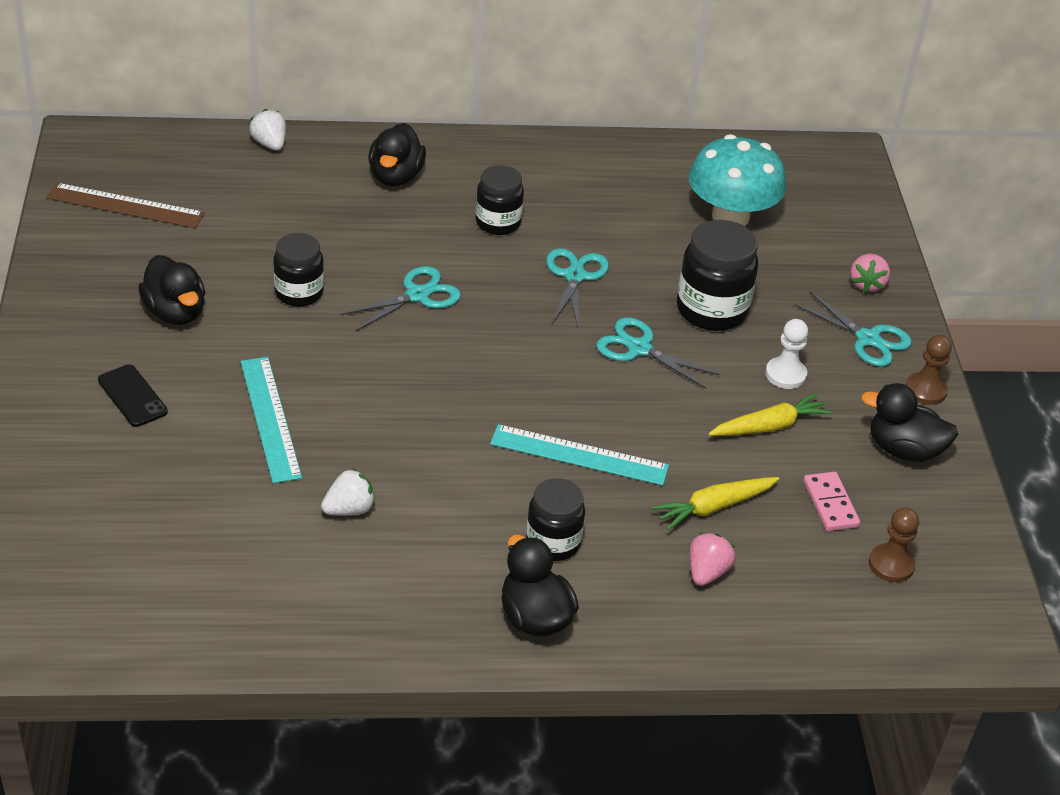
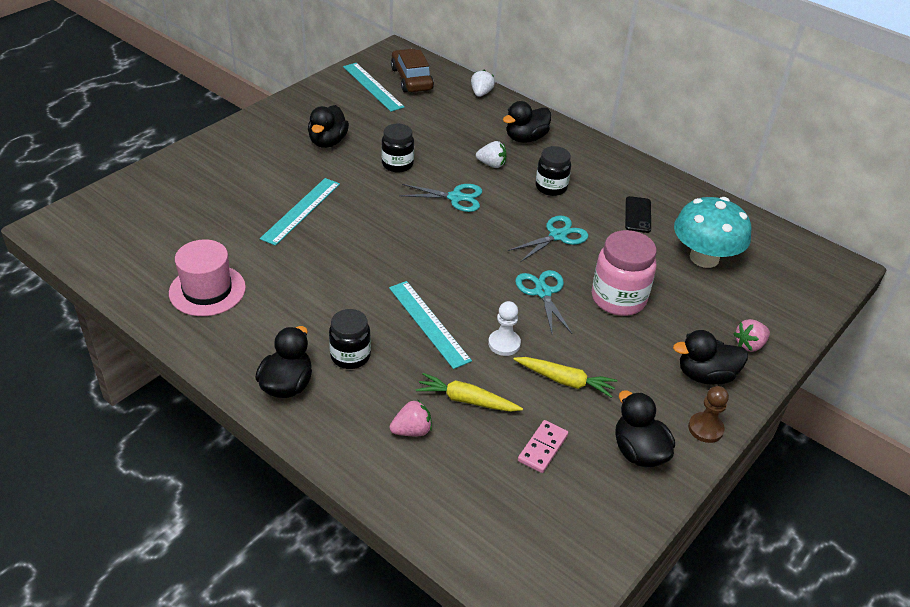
camera: 45 degrees right, 0 degrees up
brown ruler [47,183,205,228] -> turquoise ruler [343,63,405,112]
black phone [98,364,168,427] -> black phone moved to [625,196,651,233]
white strawberry [321,468,375,515] -> white strawberry moved to [476,141,507,168]
black jar [677,220,758,331] -> pink jar [592,230,657,316]
white pawn [765,319,808,389] -> white pawn moved to [488,301,521,356]
turquoise scissors [794,292,912,367] -> black duck [673,330,748,385]
brown pawn [869,507,919,582] -> none
none -> pink hat [169,240,246,316]
none -> brown car [391,49,434,92]

